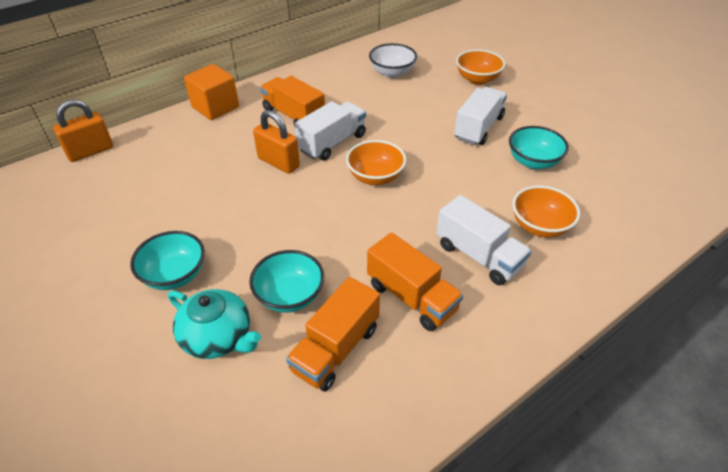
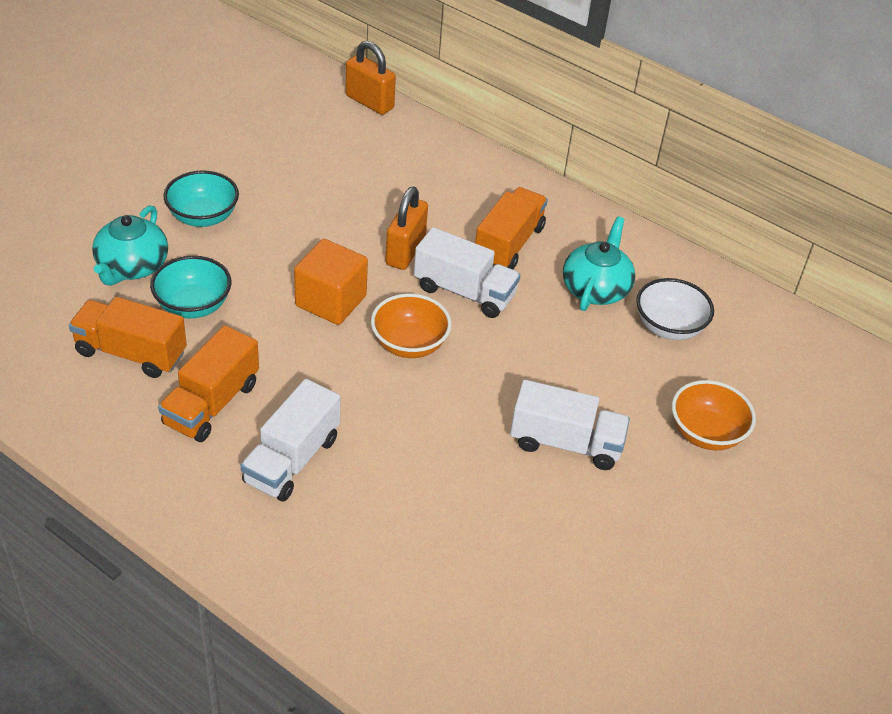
camera: 70 degrees right, 0 degrees up
orange cube [184,64,239,120] -> orange cube moved to [294,239,368,325]
turquoise bowl [509,126,569,169] -> none
orange bowl [512,186,580,238] -> none
none -> turquoise teapot [563,217,635,311]

